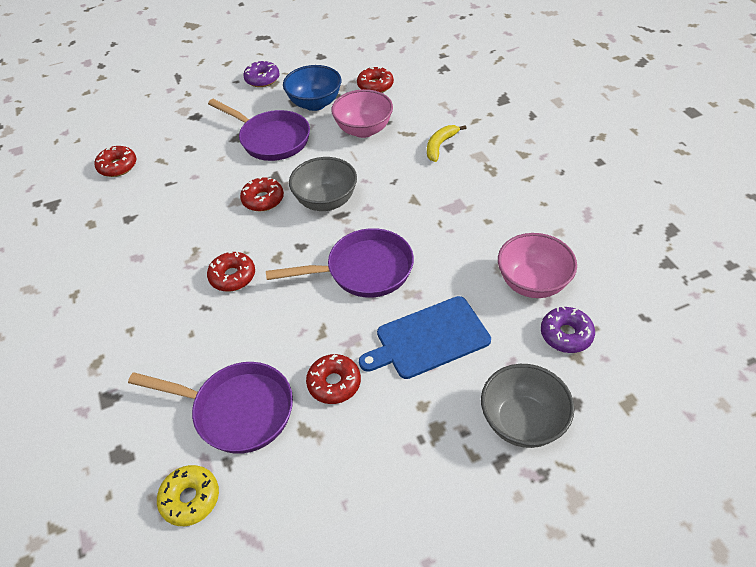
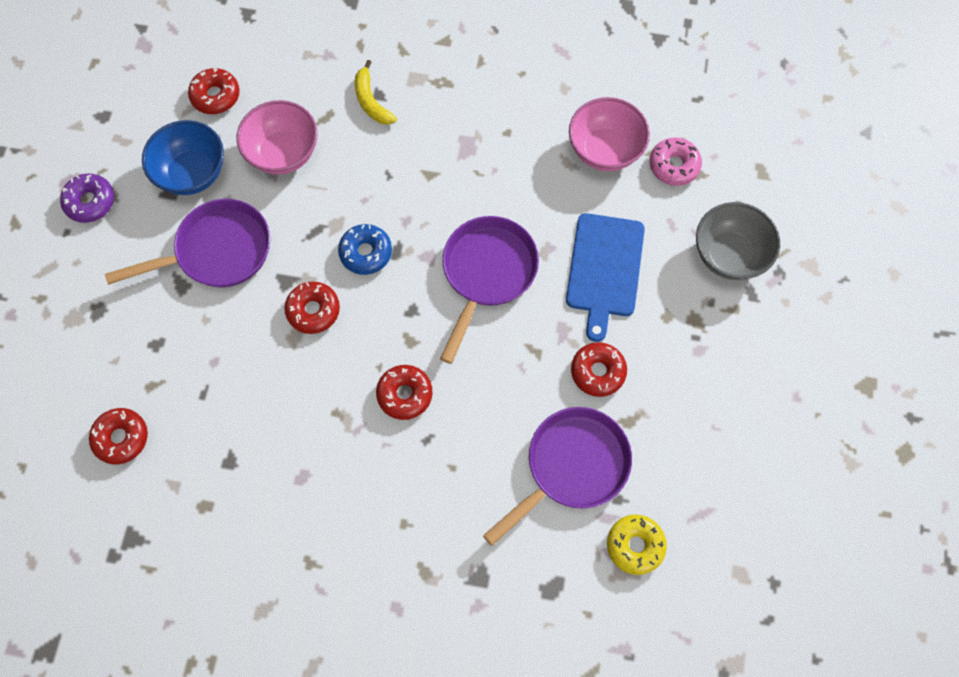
camera: 60 degrees left, 20 degrees up
grey bowl [289,157,357,211] -> blue donut [338,224,392,275]
purple donut [541,306,595,353] -> pink donut [650,137,702,186]

